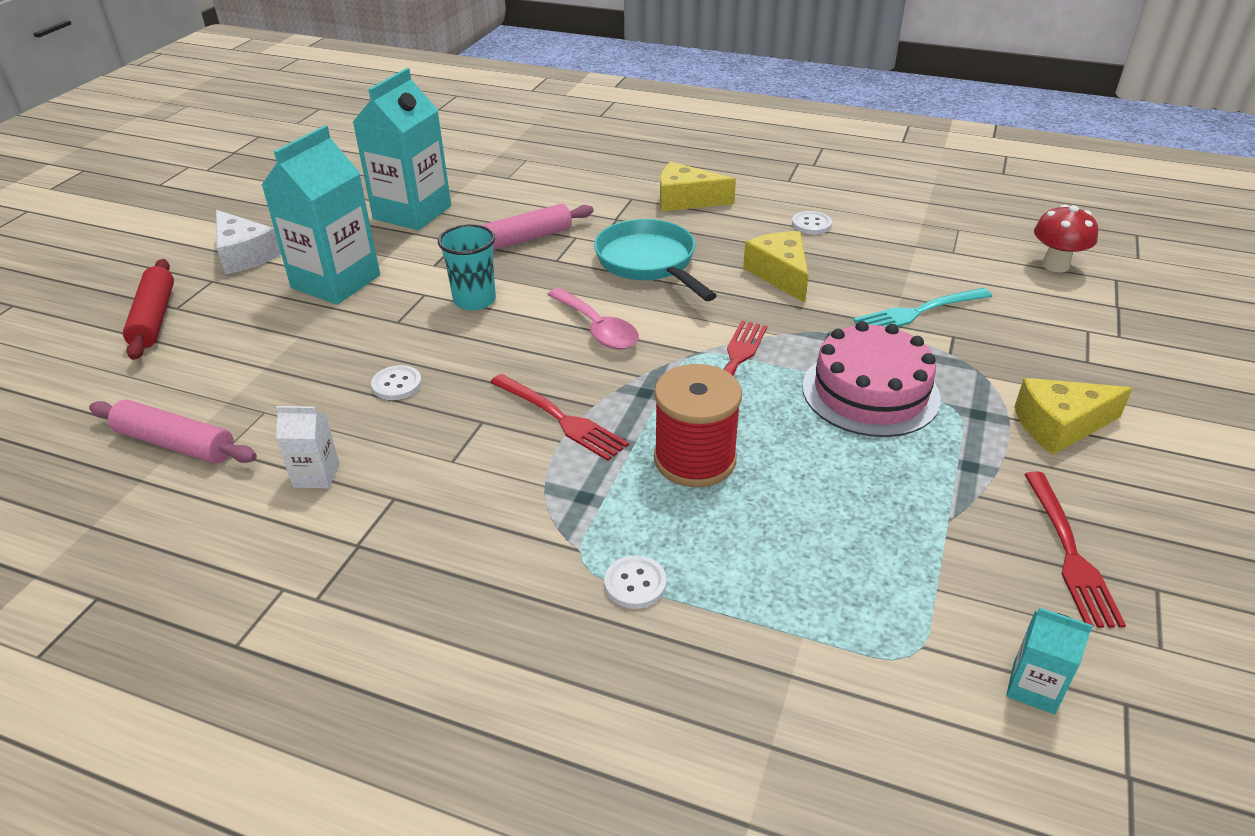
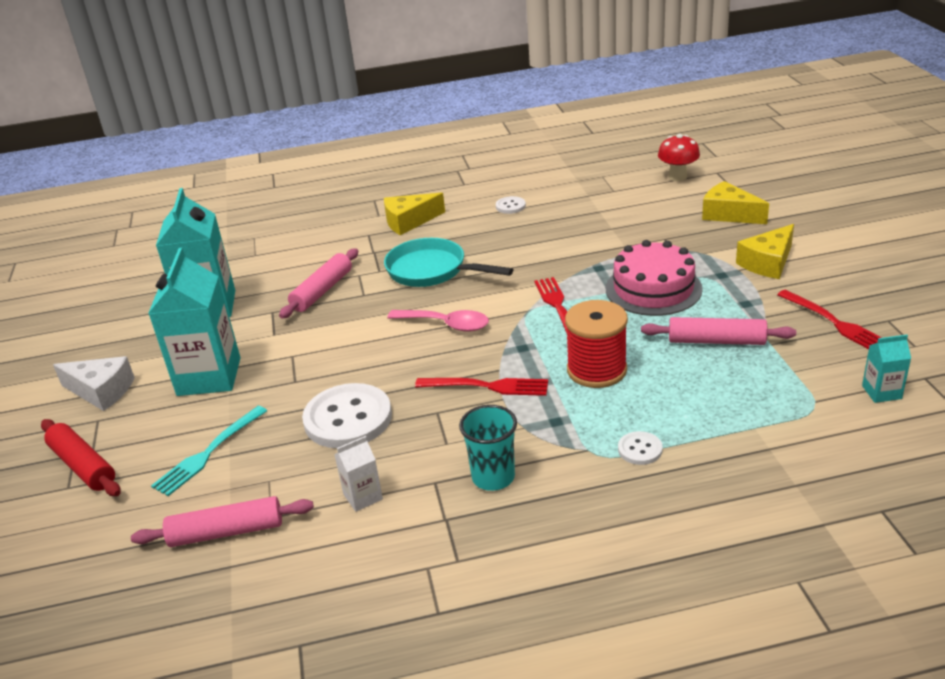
camera: 30 degrees left, 5 degrees down
white button [371,365,422,400] -> white button [302,383,392,448], size x2.17
turquoise cup [438,224,496,311] -> turquoise cup moved to [459,405,517,491]
yellow cheese [743,231,809,303] -> yellow cheese moved to [702,181,769,224]
turquoise fork [853,288,992,327] -> turquoise fork moved to [151,406,267,496]
none -> pink rolling pin [641,317,796,345]

